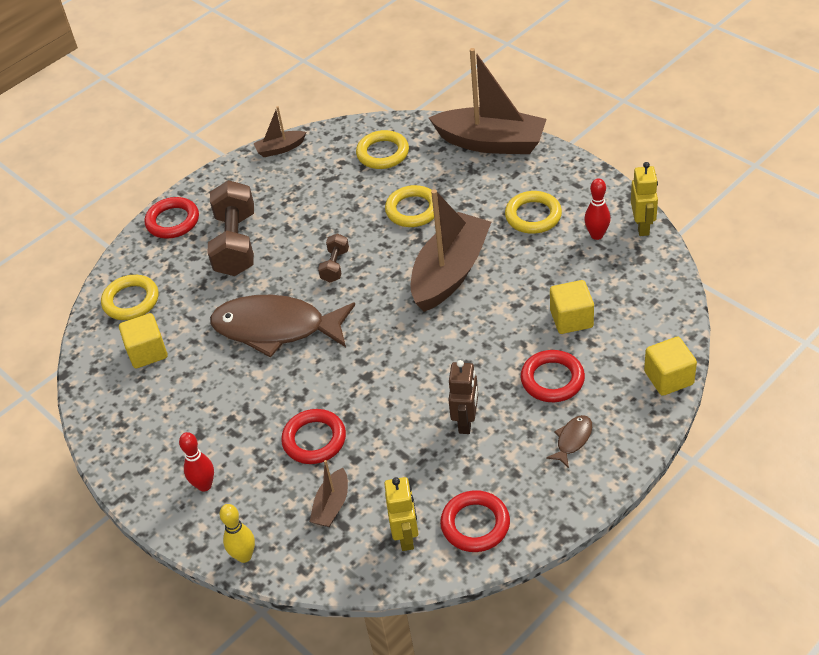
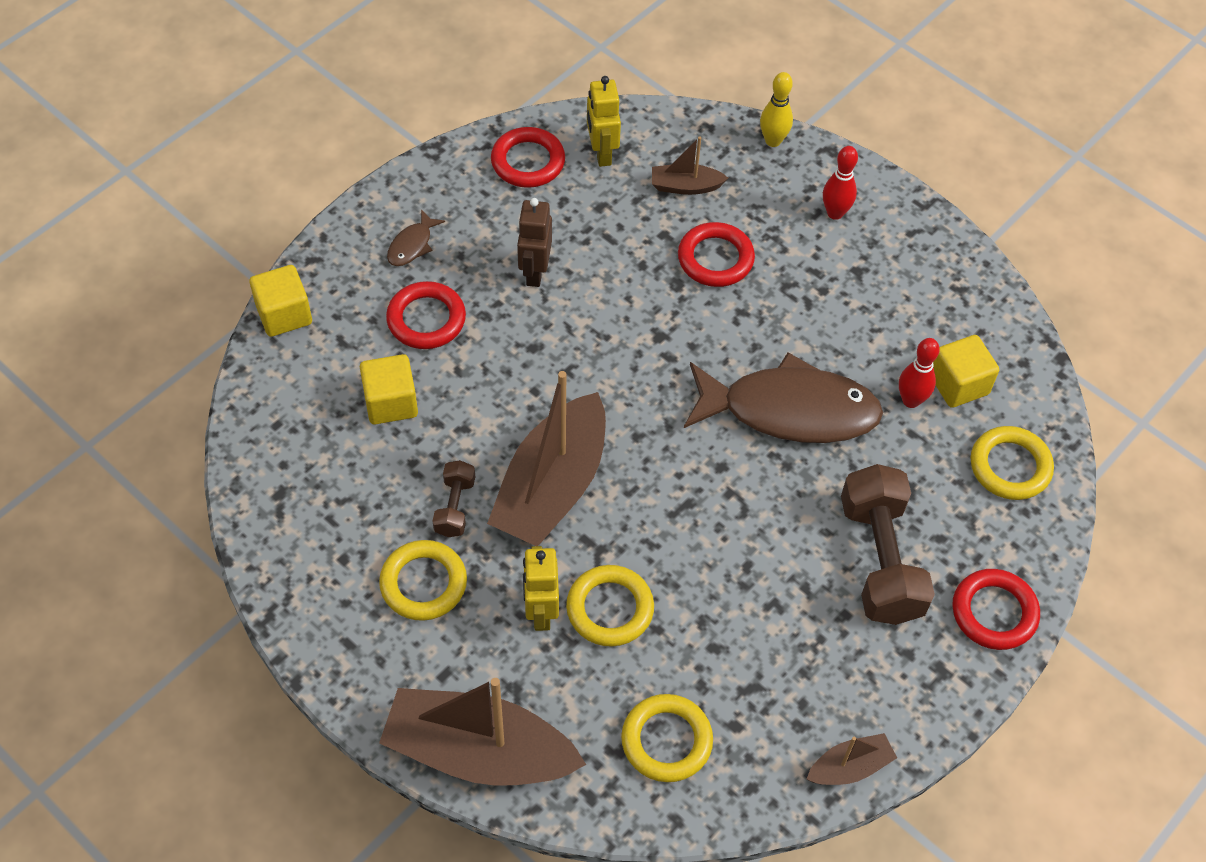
camera: 170 degrees right, 10 degrees up
brown boat [310,460,348,527] -> brown boat turned 105 degrees counterclockwise [652,136,728,195]
brown dumbbell [318,233,349,282] -> brown dumbbell moved to [432,460,475,537]
red bowling pin [584,178,611,240] -> red bowling pin moved to [899,338,940,408]
yellow robot [631,162,658,236] -> yellow robot moved to [523,546,559,631]

